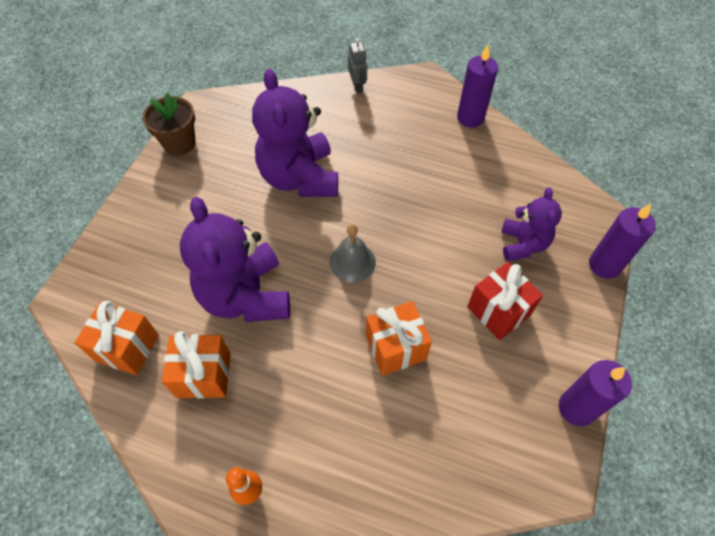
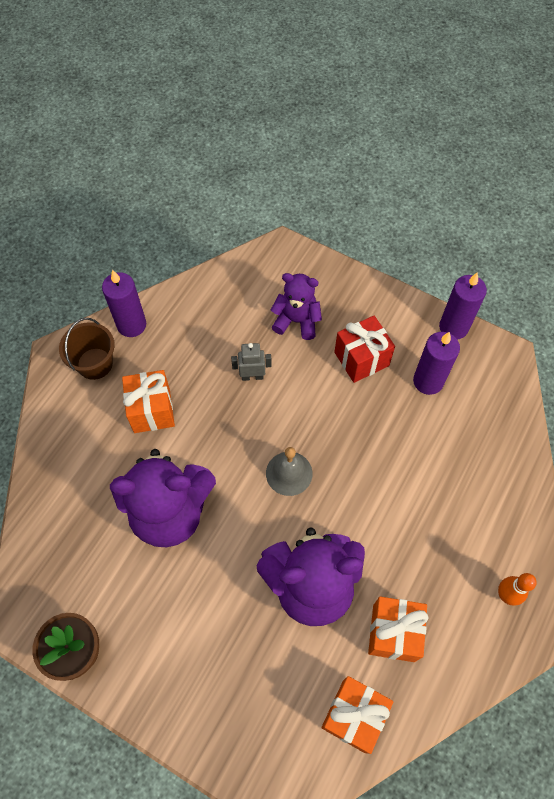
camera: 80 degrees left, 5 degrees up
grey robot [348,38,367,94] -> grey robot moved to [231,343,272,381]
orange gift [366,301,432,376] -> orange gift moved to [122,370,175,433]
purple candle [589,204,656,279] -> purple candle moved to [413,331,460,395]
none -> brown bucket [59,318,115,380]

